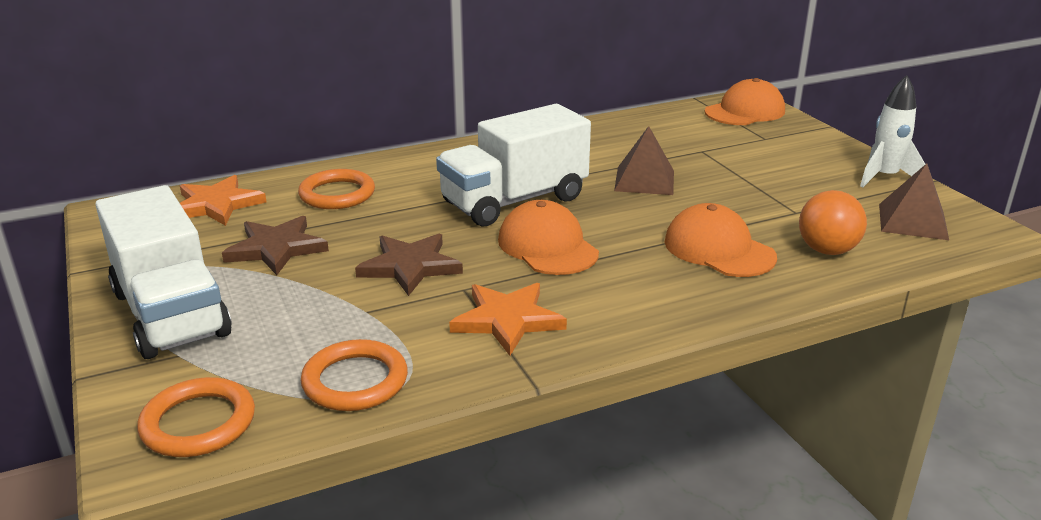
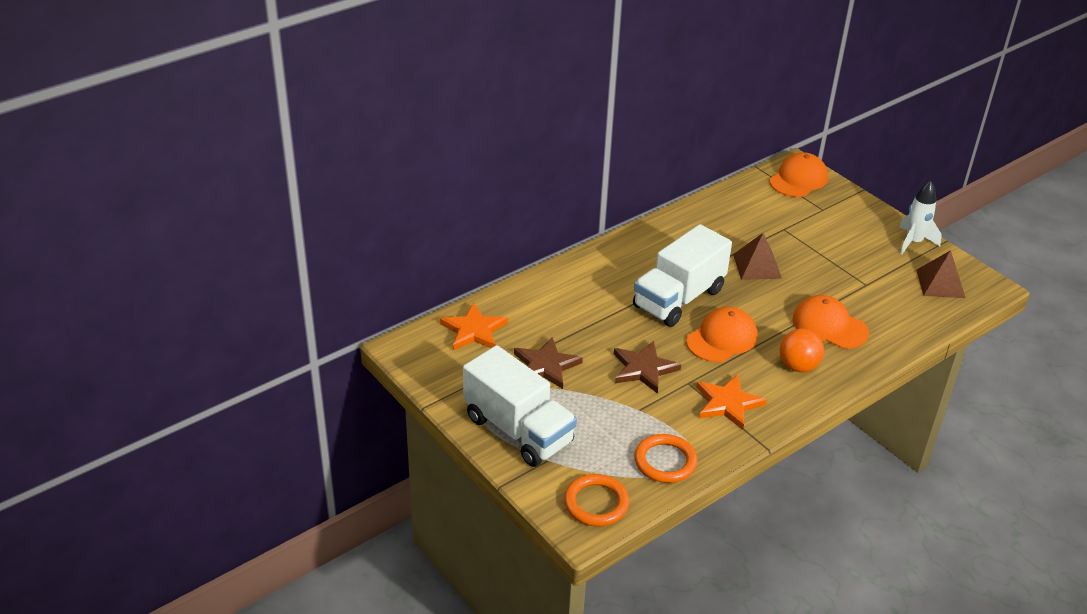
camera: 15 degrees left, 10 degrees up
orange ring [298,169,375,209] -> none
orange cap [498,200,599,275] -> orange cap turned 90 degrees clockwise [686,307,757,362]
orange ball [799,190,867,255] -> orange ball moved to [779,329,824,372]

